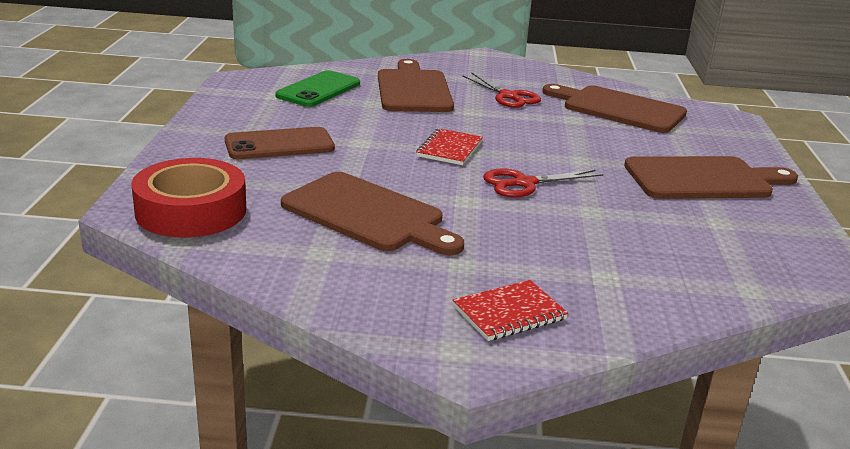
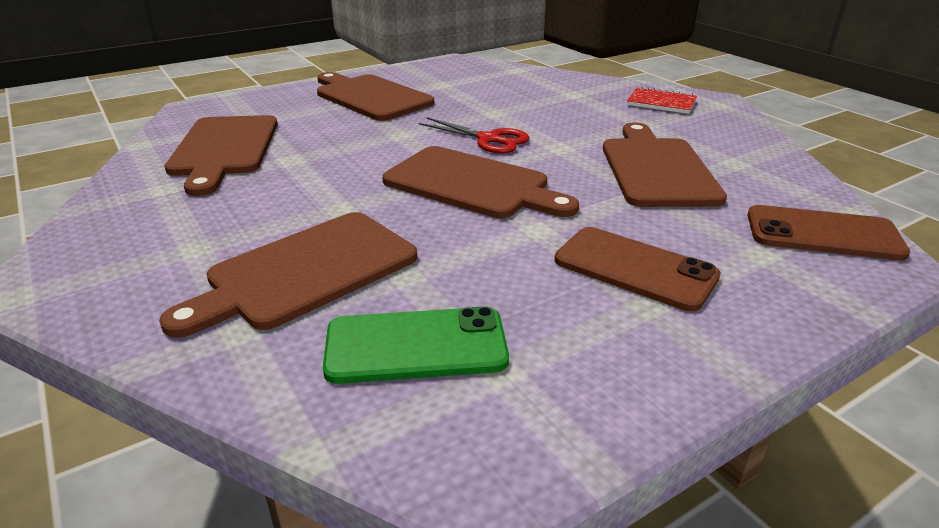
camera: 125 degrees left, 5 degrees up
red tape [131,158,246,238] -> brown phone [748,205,910,260]
red notebook [416,128,483,165] -> brown cutting board [382,146,579,218]
red scissors [462,72,541,108] -> none

